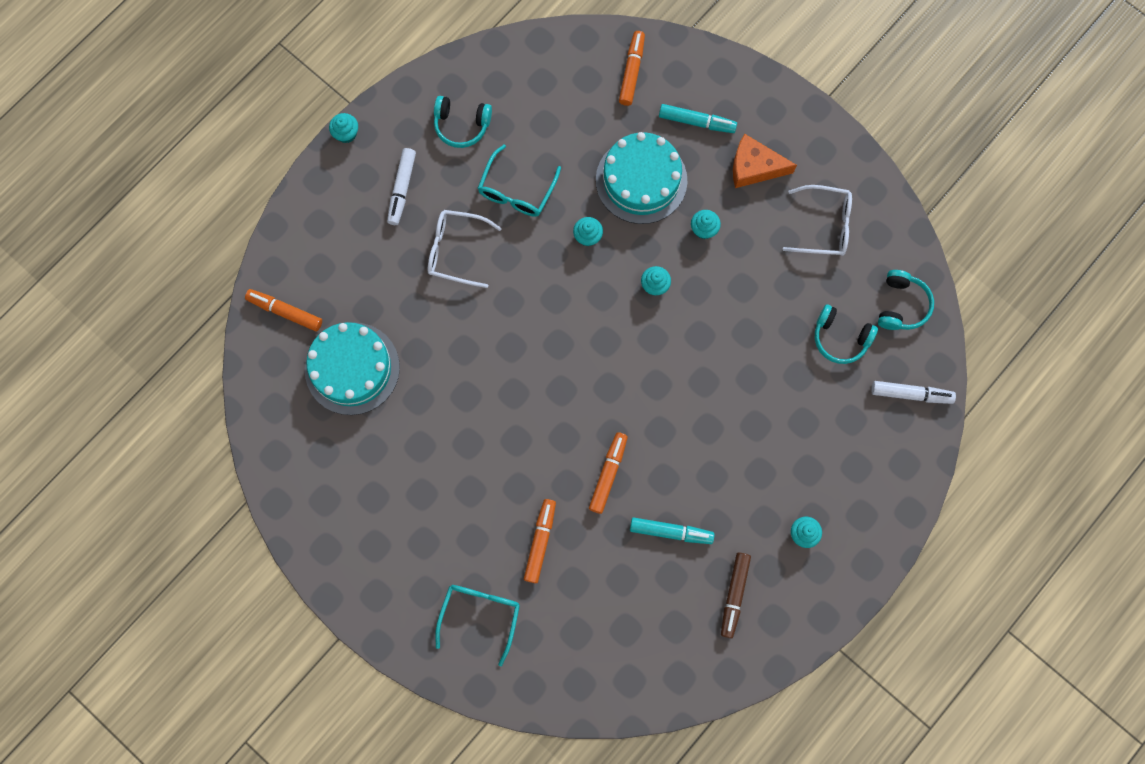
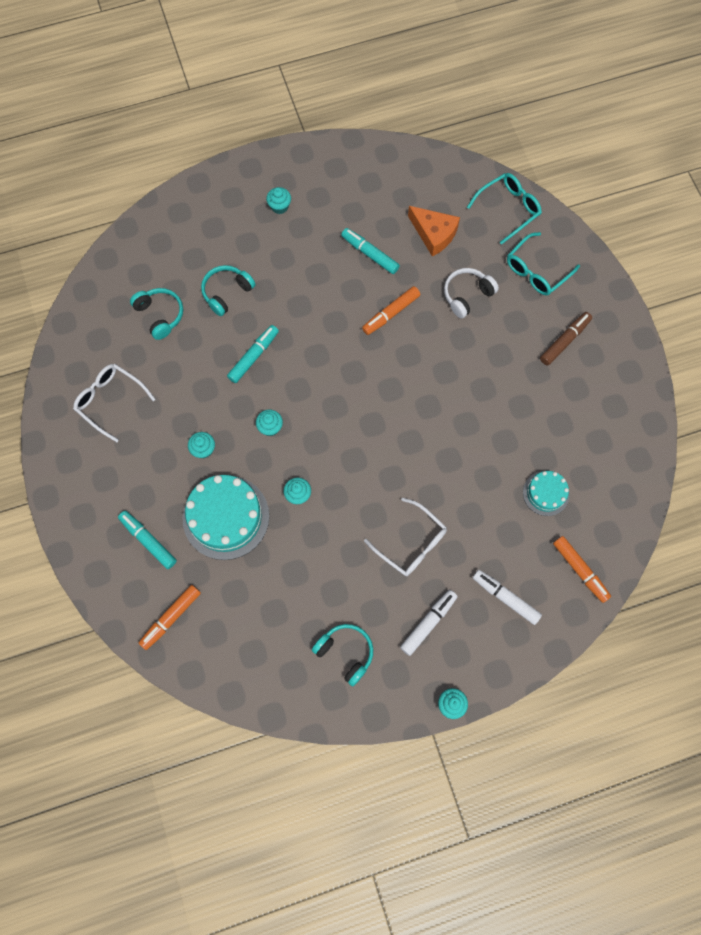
camera: 150 degrees left, 5 degrees down
turquoise cake [305,322,400,415] -> turquoise cake [523,471,569,516], size x0.54
turquoise glasses [478,144,561,217] -> turquoise glasses moved to [467,173,542,245]
orange marker [524,499,556,583] -> white headphones [444,268,499,318]
brown marker [721,552,751,638] -> brown marker moved to [540,312,592,366]
orange cheese [733,134,797,188] -> orange cheese moved to [408,206,460,257]
white marker [871,381,956,404] -> white marker moved to [473,570,542,625]
turquoise headphones [878,270,934,330] -> turquoise headphones moved to [201,265,256,316]
none -> turquoise marker [227,325,279,383]

